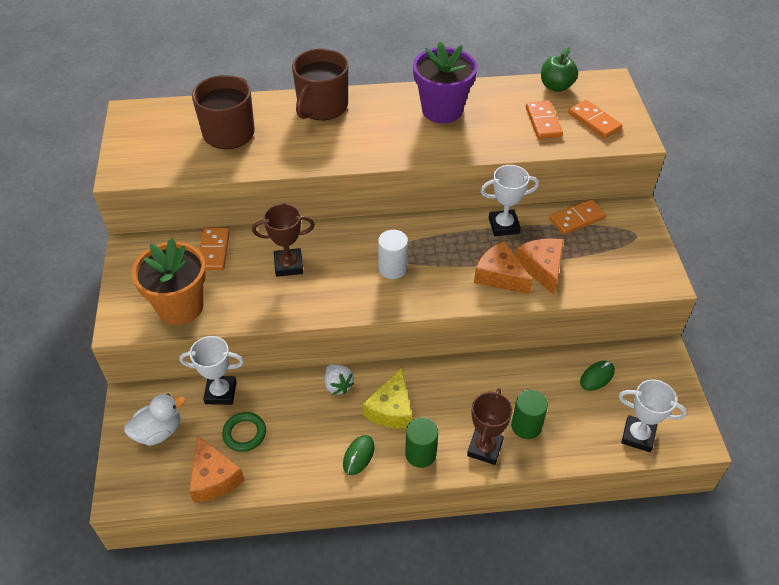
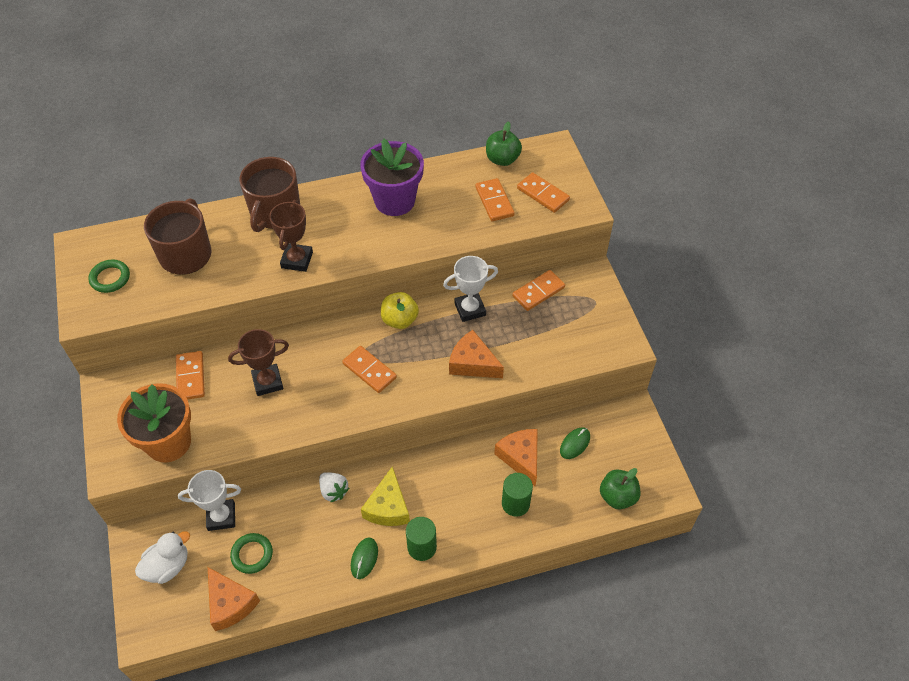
camera: 10 degrees left, 5 degrees up
white cylinder [378,230,408,279] -> orange domino [342,346,397,393]
brown trophy [467,388,513,465] -> brown trophy moved to [269,200,313,272]
orange cheese [516,238,563,295] -> orange cheese moved to [494,429,538,486]
white trophy [619,379,687,452] -> green apple [600,468,640,509]
none -> green ring [88,259,130,293]
none -> yellow apple [381,292,419,329]

